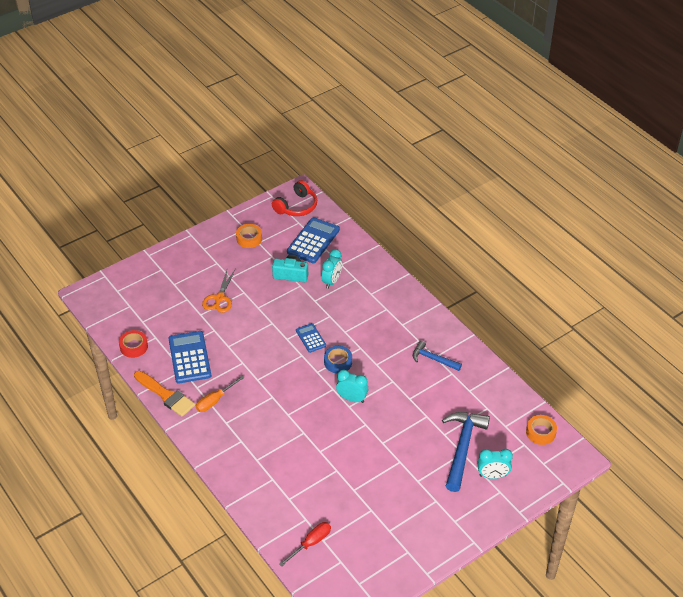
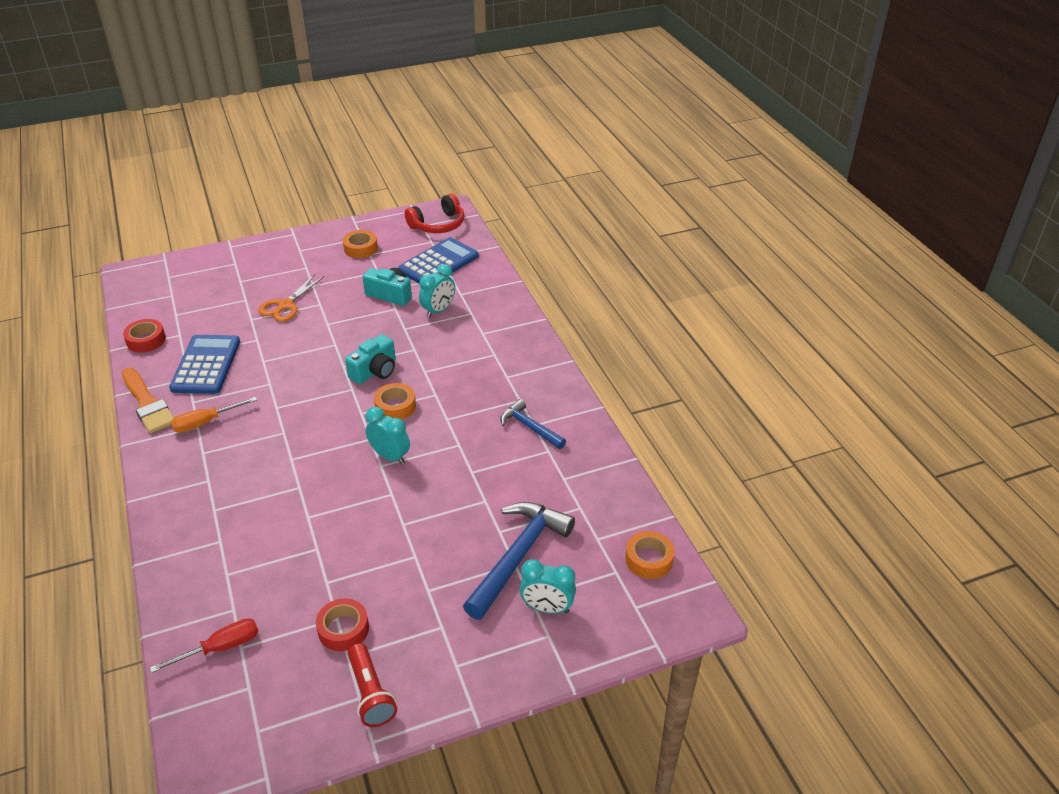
camera: 15 degrees right, 5 degrees down
blue calculator [296,323,326,353] -> turquoise camera [345,334,395,384]
blue tape [324,346,352,373] -> orange tape [374,383,416,420]
none -> red tape [316,598,369,651]
none -> red flashlight [348,643,397,727]

